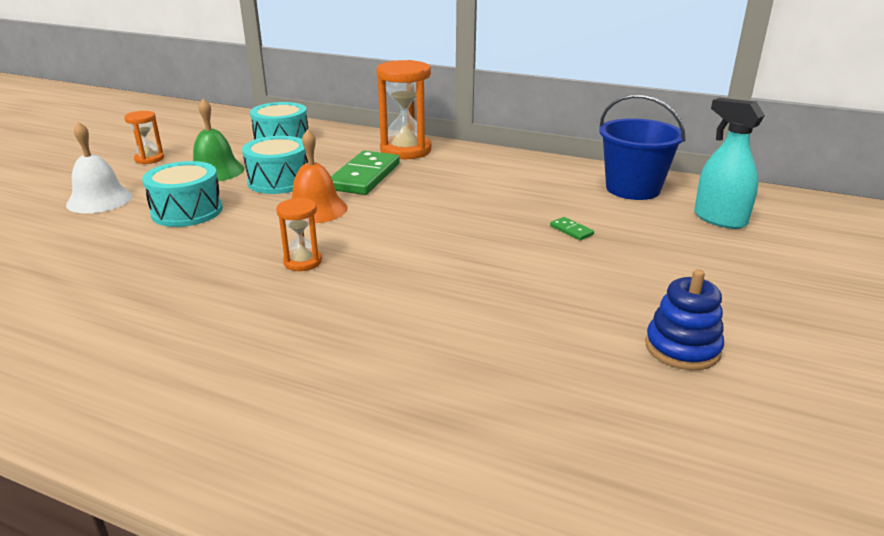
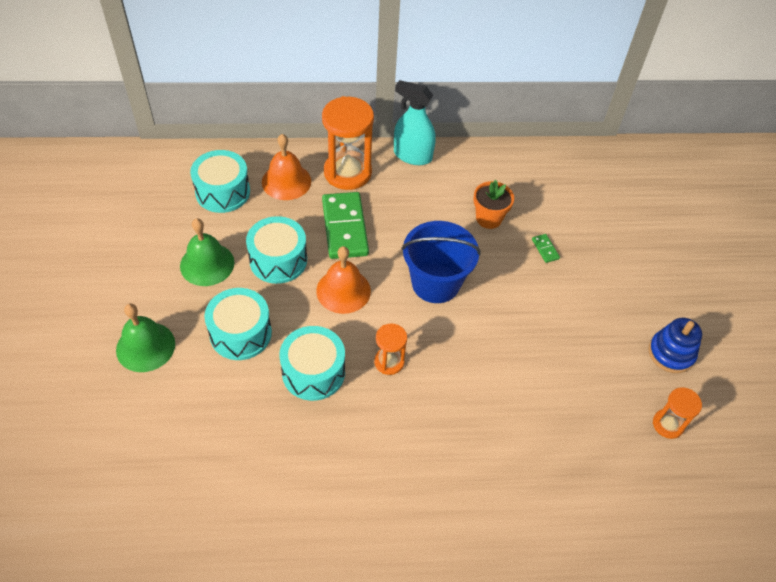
camera: 30 degrees left, 25 degrees up
white bell [66,122,133,213] -> green bell [116,304,175,372]
orange hourglass [124,111,164,164] -> orange hourglass moved to [653,387,702,439]
green domino [550,217,594,240] -> green domino turned 45 degrees clockwise [532,234,560,263]
blue bucket [599,94,685,200] -> blue bucket moved to [401,221,481,303]
turquoise spray bottle [694,98,765,229] -> turquoise spray bottle moved to [394,80,436,165]
none -> orange bell [262,134,311,200]
none -> turquoise drum [279,326,345,401]
none -> orange flower pot [474,180,514,229]

